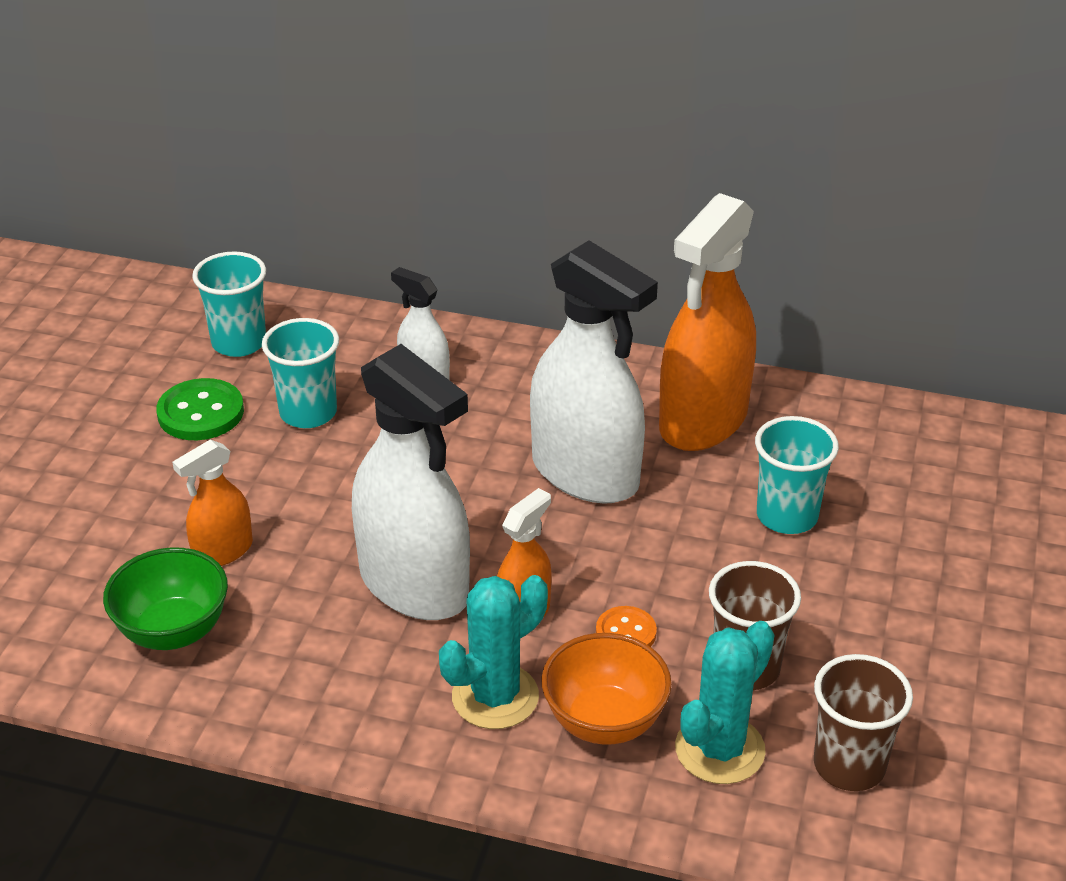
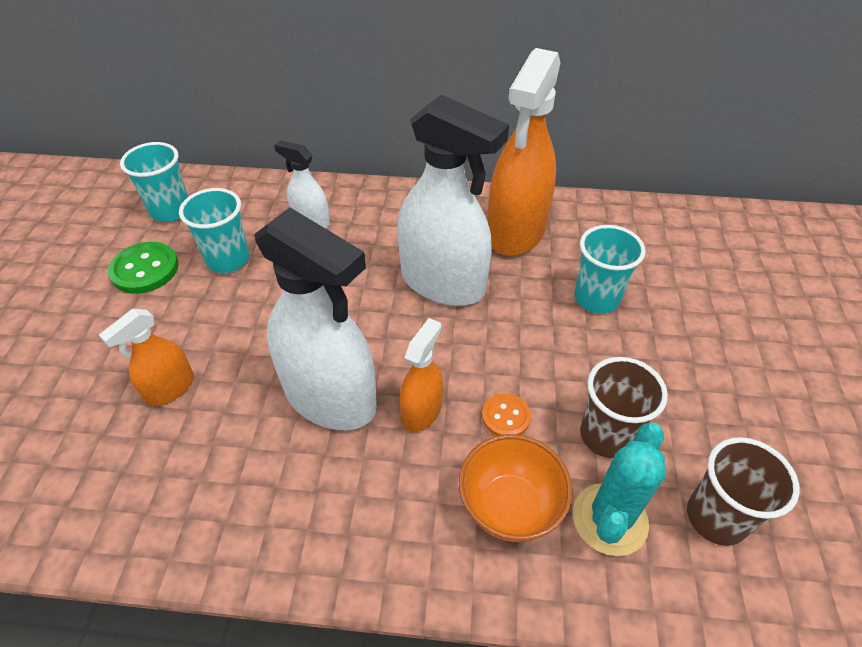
camera: 10 degrees left, 10 degrees up
green bowl [103,547,228,650] -> none
turquoise cactus [439,575,548,729] -> none

